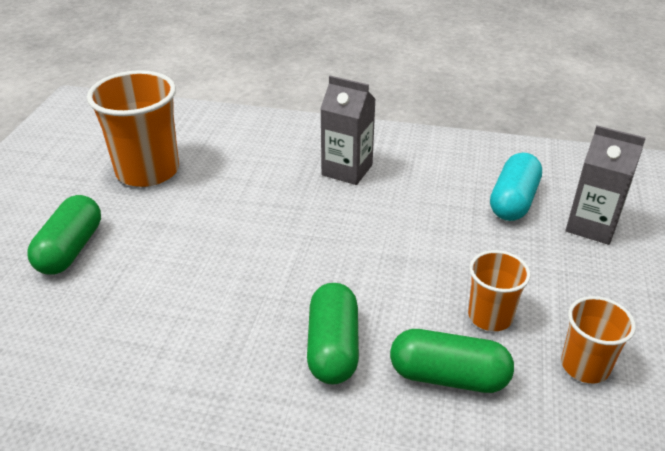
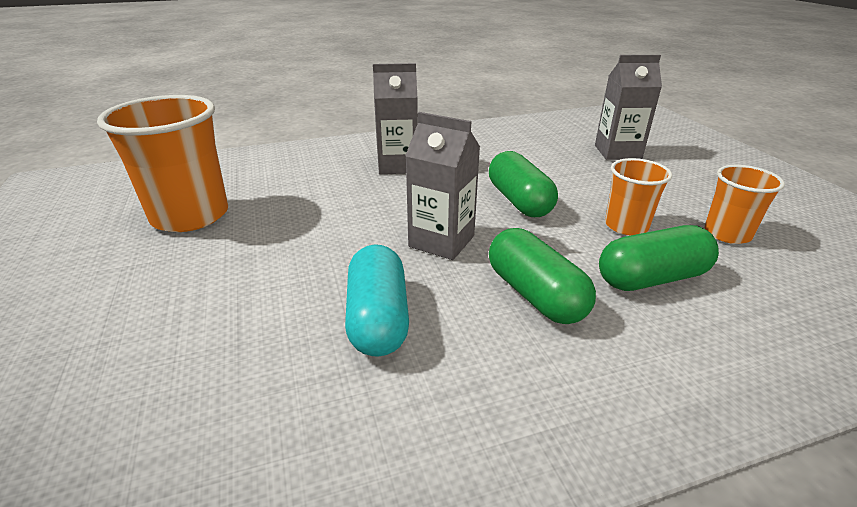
camera: 30 degrees left, 5 degrees down
green capsule [27,195,101,275] -> green capsule moved to [489,151,558,217]
turquoise capsule [490,153,542,221] -> turquoise capsule moved to [345,244,409,356]
none -> grey carton [405,112,480,260]

